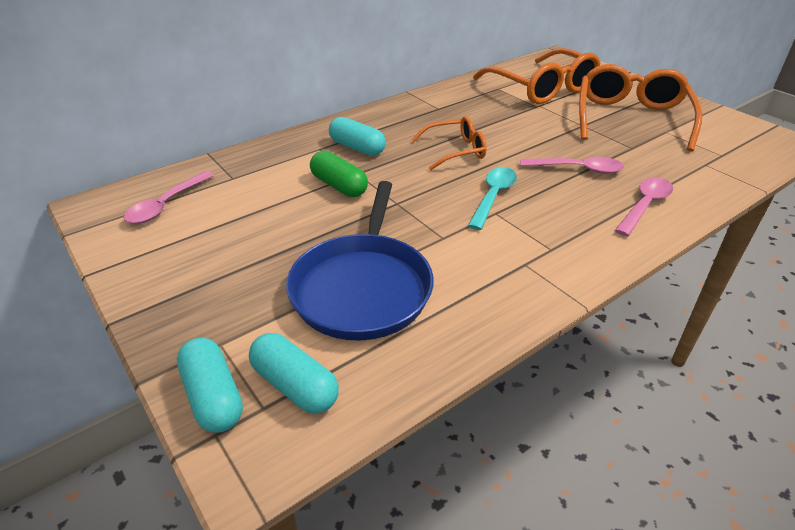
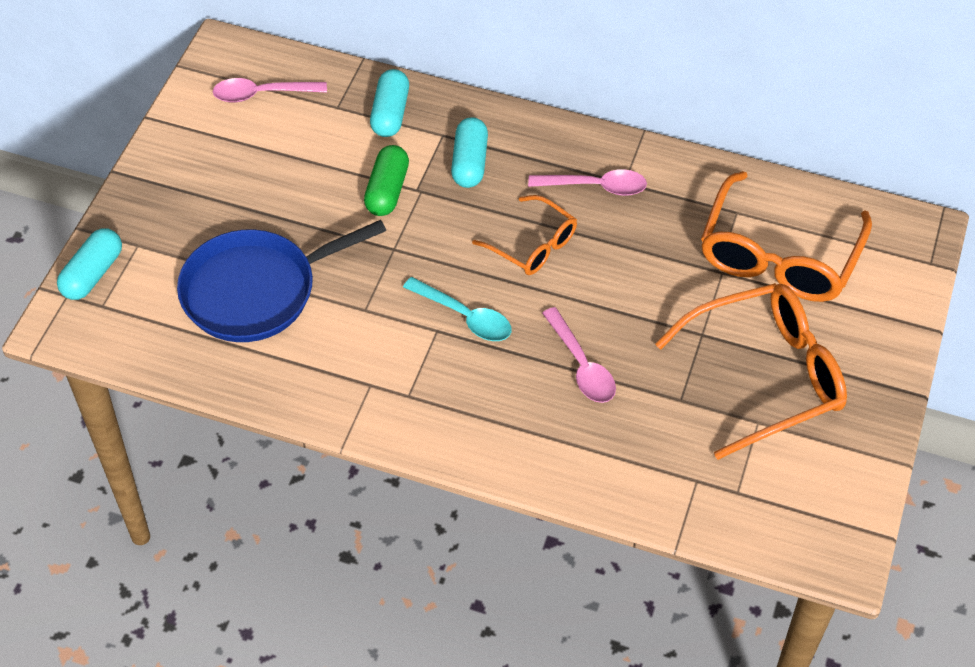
camera: 55 degrees right, 15 degrees up
turquoise capsule [249,333,339,414] -> turquoise capsule moved to [370,69,409,137]
turquoise spoon [468,167,517,230] -> turquoise spoon turned 45 degrees clockwise [403,277,511,341]
pink spoon [615,178,673,236] -> pink spoon moved to [528,169,647,196]

